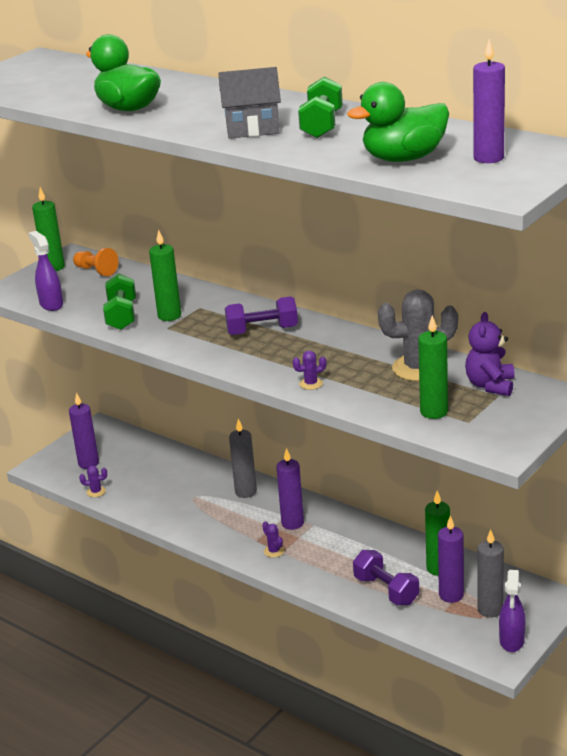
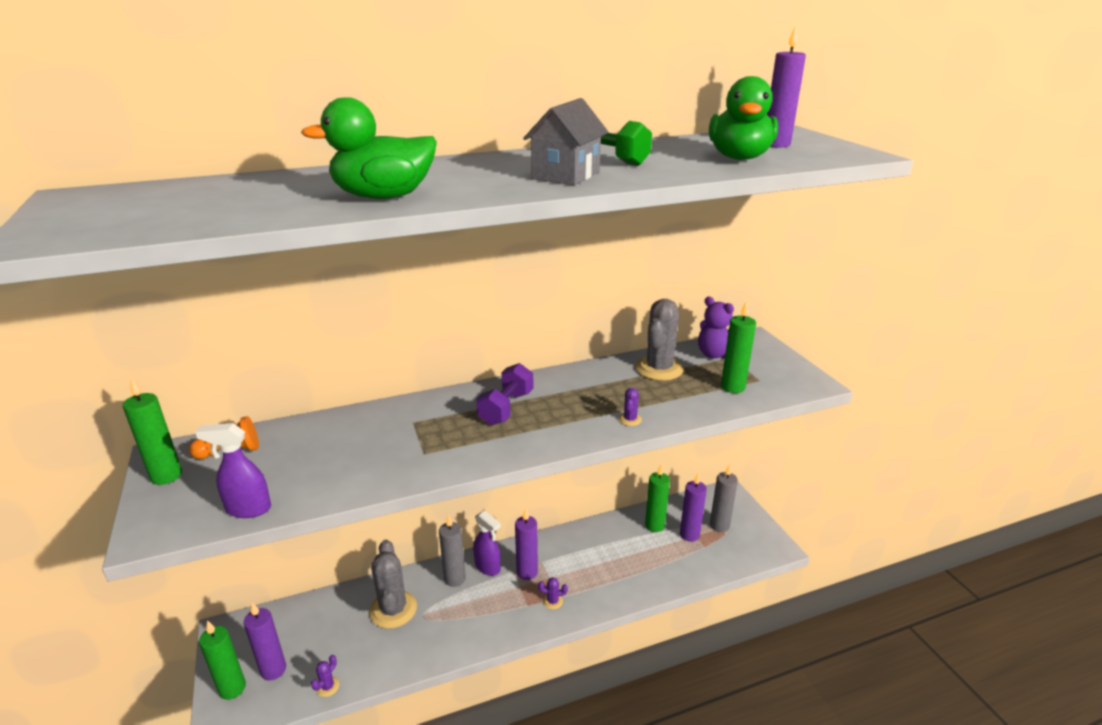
camera: 60 degrees left, 0 degrees up
green dumbbell [103,274,136,330] -> none
green candle [149,229,181,321] -> green candle moved to [199,620,246,700]
purple dumbbell [353,550,419,605] -> none
purple spray bottle [499,570,525,652] -> purple spray bottle moved to [473,510,501,576]
none -> grey cactus [369,540,417,629]

